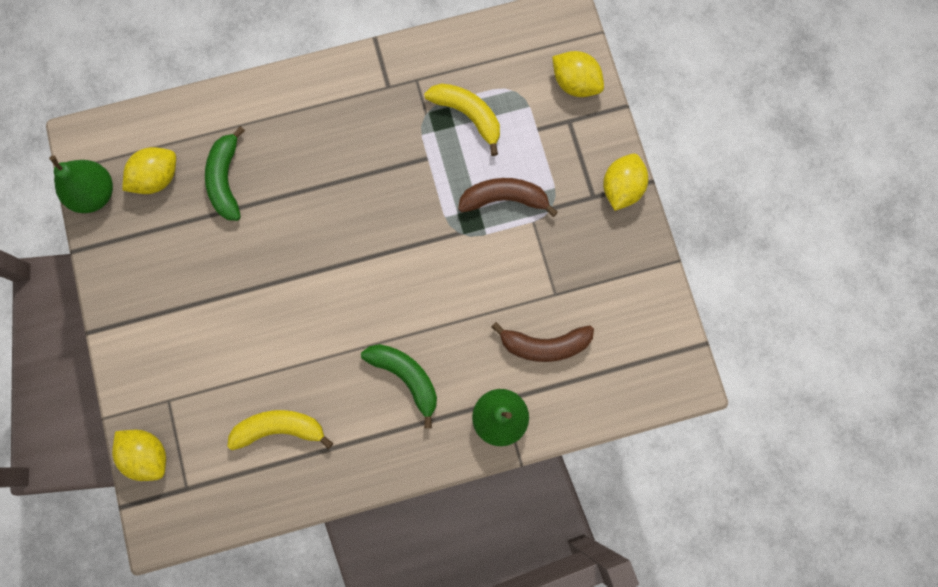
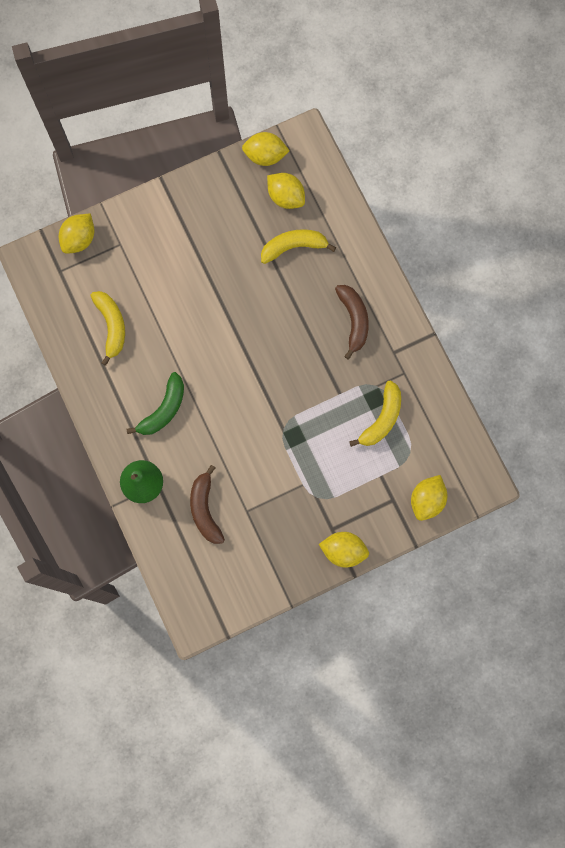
camera: 80 degrees right, 0 degrees up
green pear [49,155,113,213] -> yellow lemon [242,132,290,166]
green banana [205,126,245,221] -> yellow banana [261,229,336,264]
brown banana [458,178,558,217] -> brown banana moved to [335,285,369,359]

